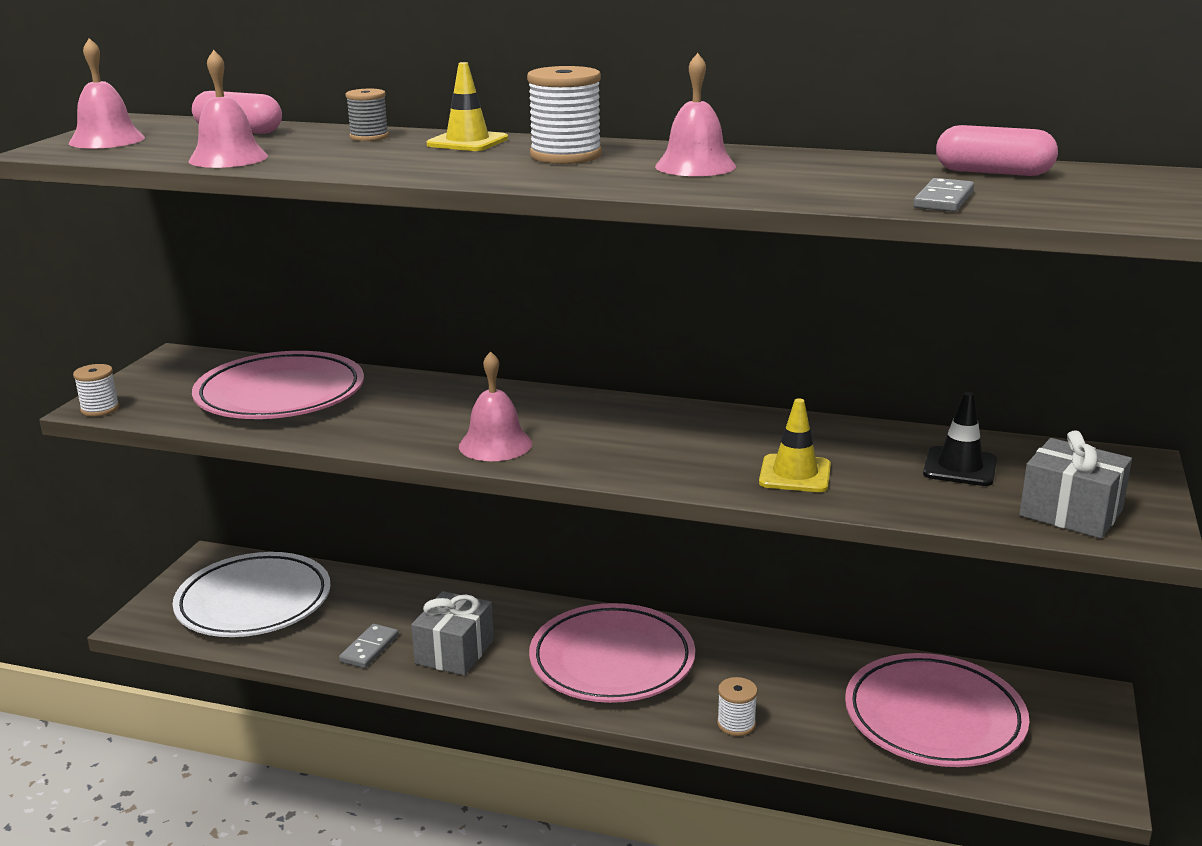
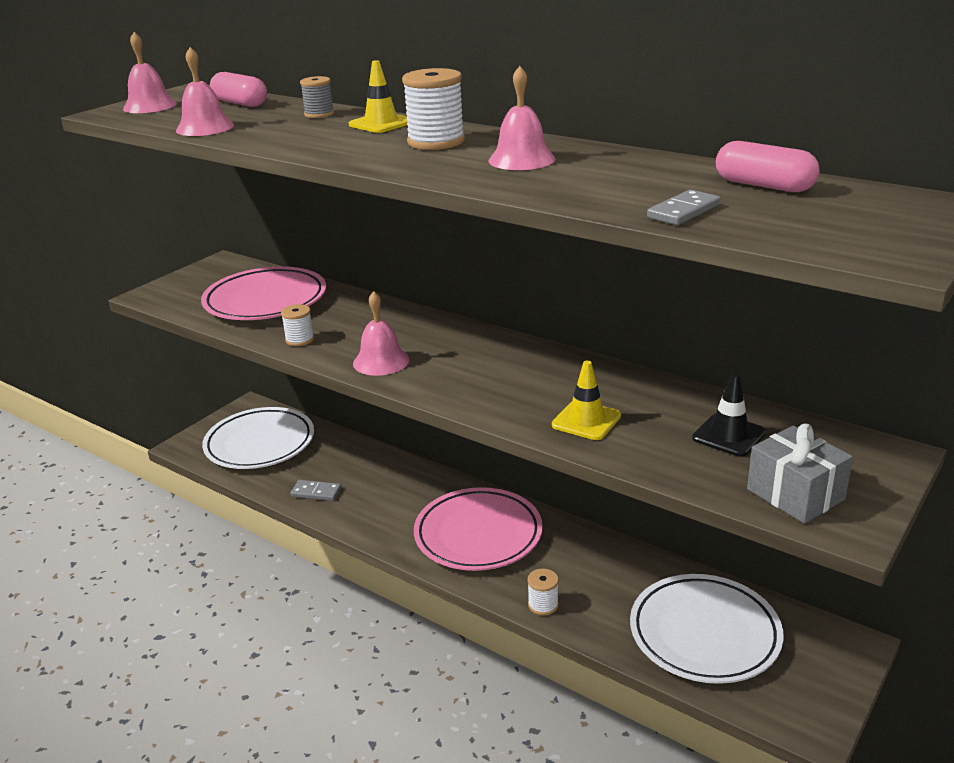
camera: 20 degrees right, 5 degrees up
white spool [73,364,119,416] -> white spool moved to [281,304,314,346]
grey domino [339,624,399,668] -> grey domino turned 60 degrees clockwise [291,480,341,501]
grey gift [411,591,494,676] -> none
pink plate [845,653,1029,767] -> white plate [630,574,783,684]

